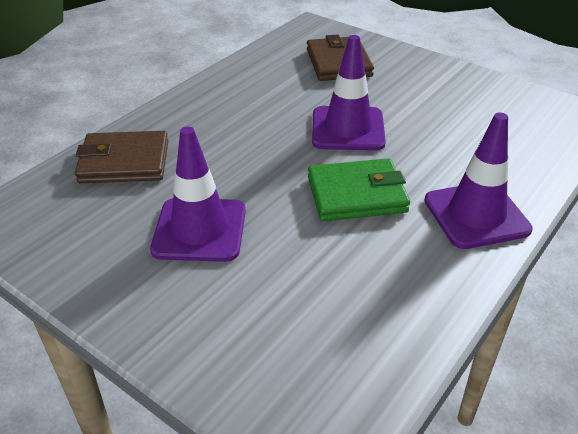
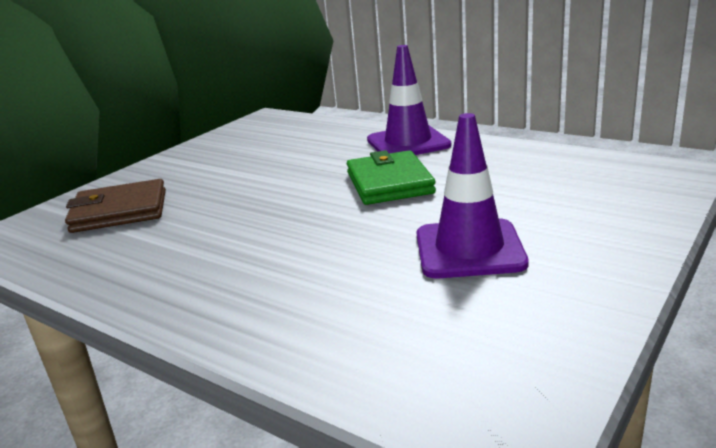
camera: 90 degrees left, 15 degrees down
brown wallet [75,131,168,183] -> none
purple traffic cone [312,35,386,151] -> none

